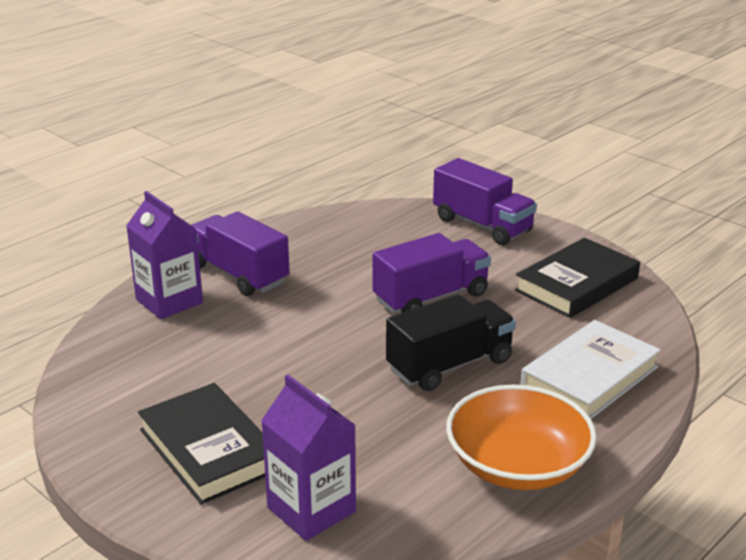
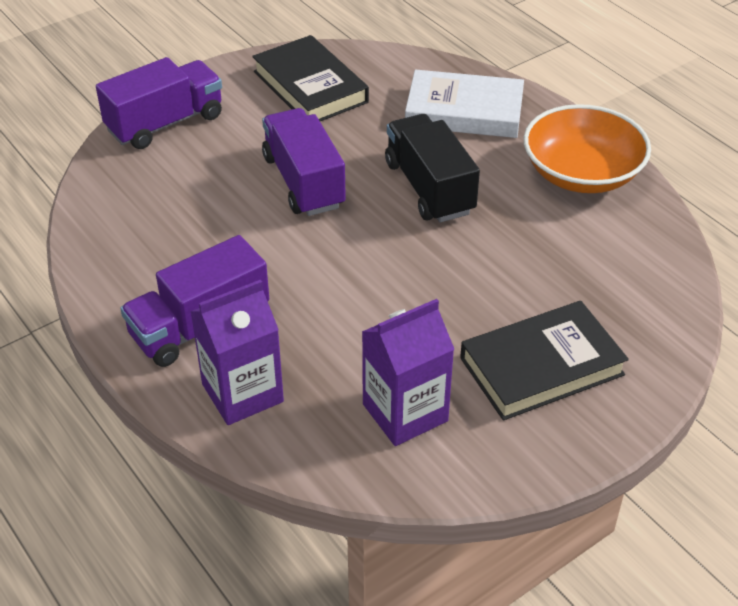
camera: 80 degrees left, 15 degrees up
purple carton [261,375,356,541] -> purple carton moved to [362,299,454,446]
white book [520,320,661,419] -> white book turned 45 degrees counterclockwise [405,70,524,138]

